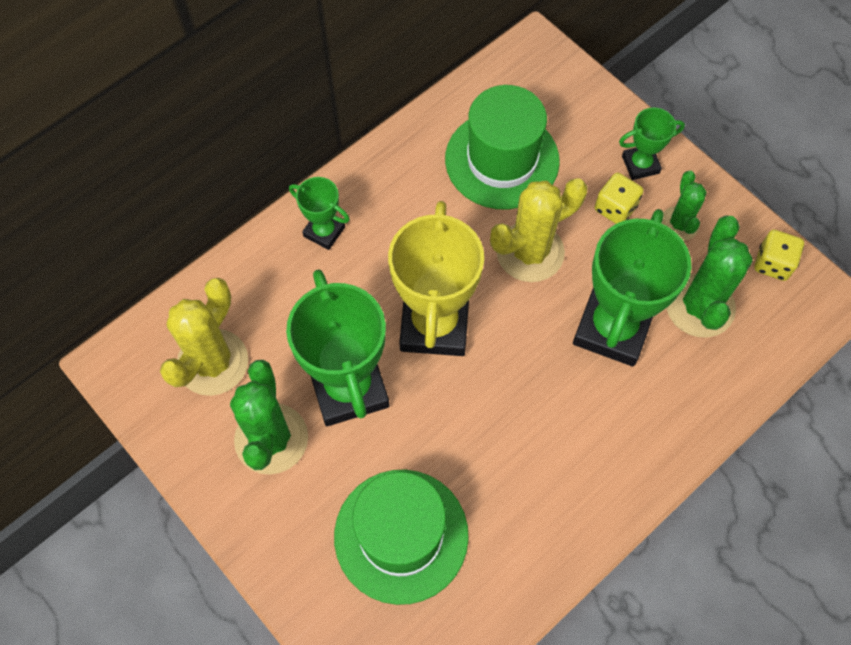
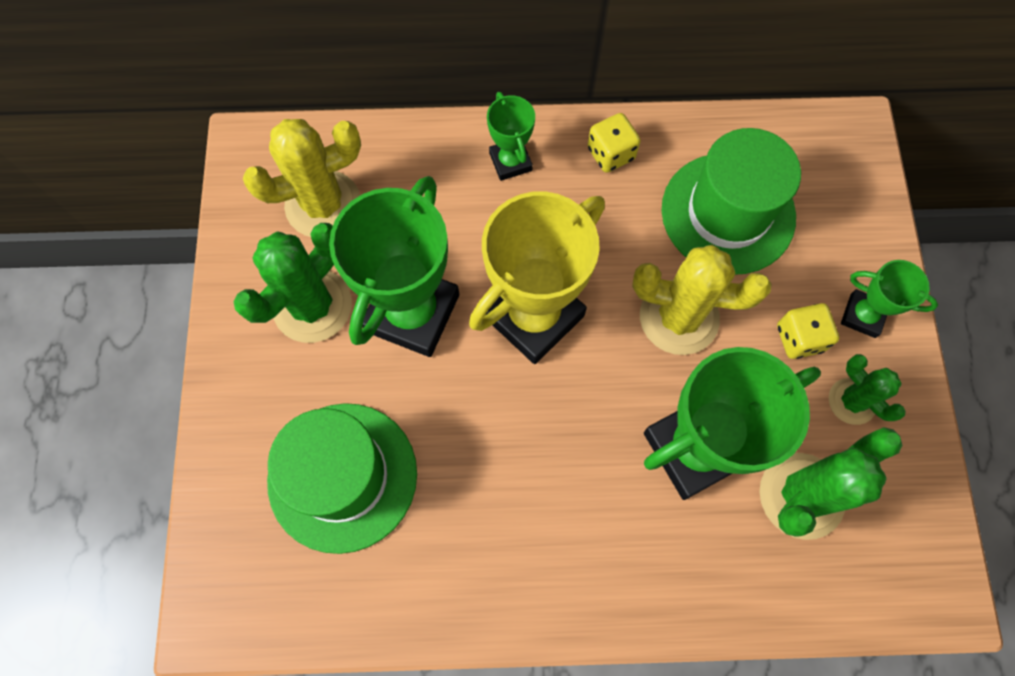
camera: 40 degrees right, 5 degrees up
green cactus [662,171,707,241] -> green cactus turned 75 degrees counterclockwise [829,354,906,425]
yellow dice [754,230,804,281] -> yellow dice moved to [588,113,641,173]

